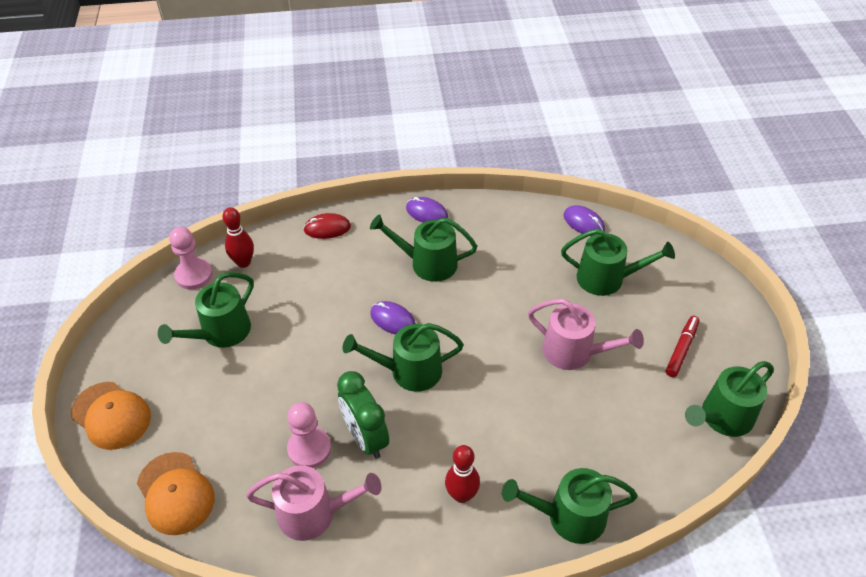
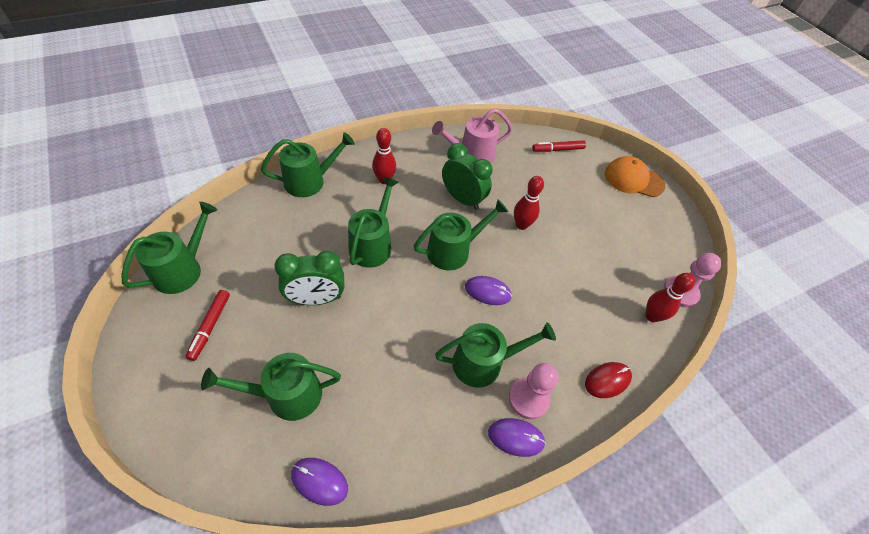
camera: 155 degrees right, 5 degrees up
orange cap [137,452,215,535] -> red marker [532,140,586,152]
green watering can [158,272,254,348] -> green watering can moved to [348,177,399,268]
pink pawn [287,402,331,468] -> pink pawn moved to [509,363,558,420]
pink watering can [528,299,644,370] -> green clock [274,251,344,305]
none -> red bowling pin [514,176,544,230]

